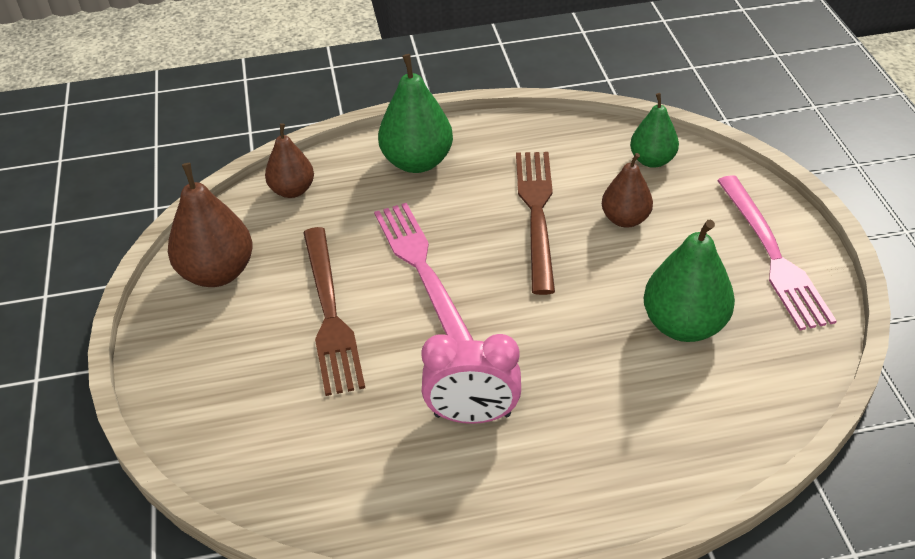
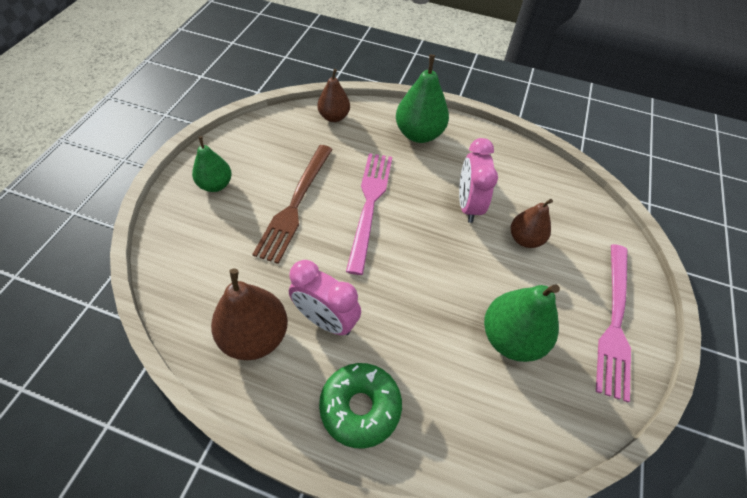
camera: 25 degrees right, 10 degrees up
brown pear [168,163,253,287] -> brown pear moved to [211,269,288,360]
brown fork [516,152,555,295] -> pink clock [459,138,498,223]
green pear [630,93,679,168] -> green pear moved to [192,136,232,192]
none -> green donut [319,363,402,449]

